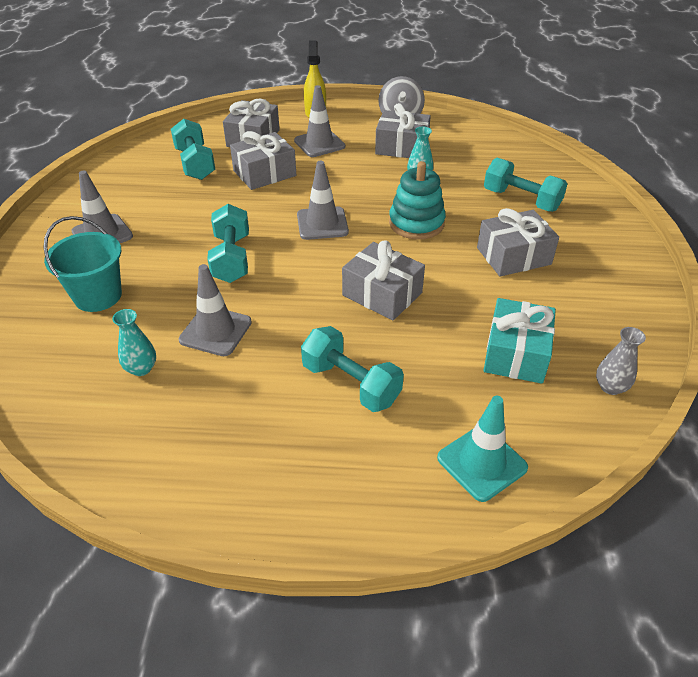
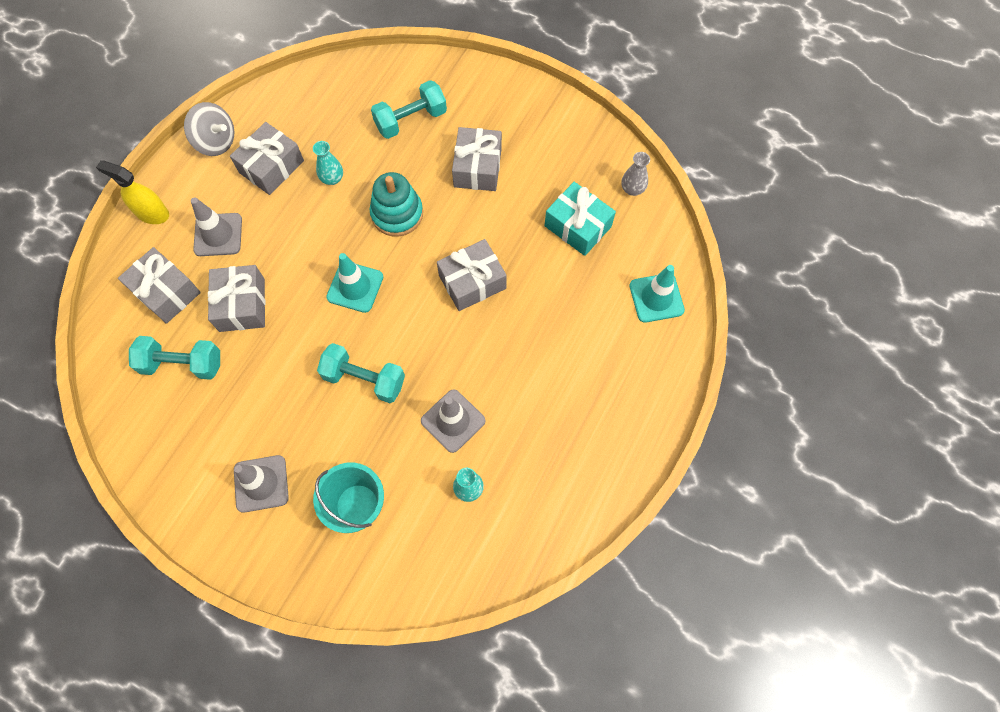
camera: 65 degrees left, 25 degrees up
grey traffic cone [297,161,349,240] -> turquoise traffic cone [326,253,383,313]
turquoise dumbbell [301,326,404,412] -> none

